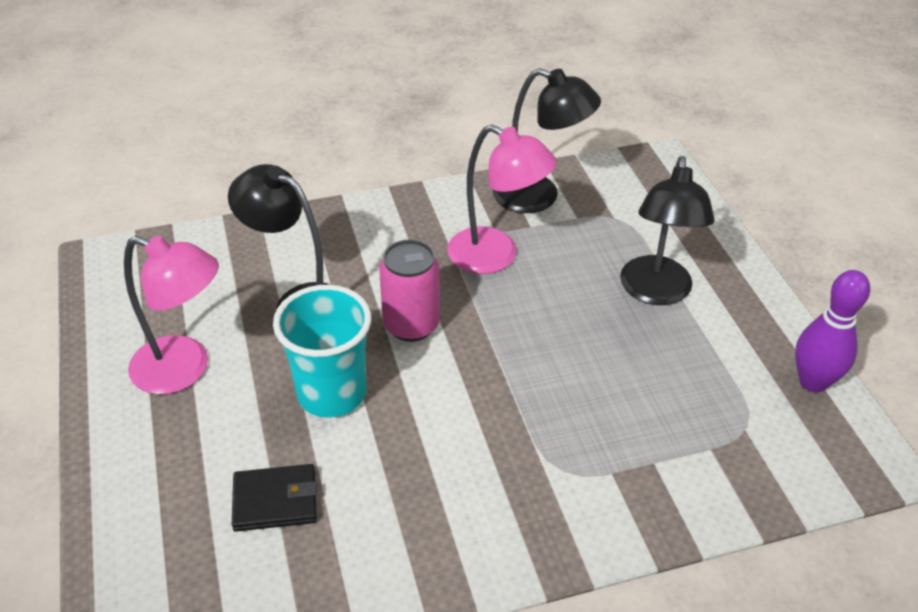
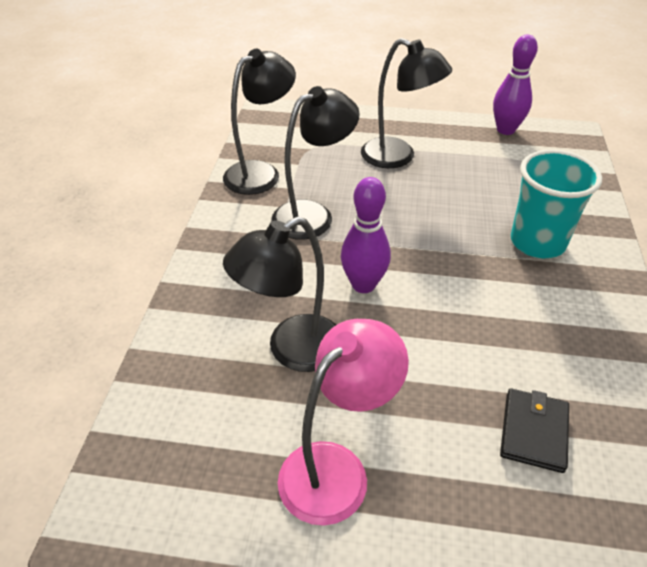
camera: 65 degrees left, 0 degrees up
turquoise cup [273,285,371,418] -> turquoise cup moved to [511,150,602,258]
pink can [379,240,440,342] -> purple bowling pin [341,177,391,293]
pink lamp [447,124,557,274] -> black lamp [271,86,360,240]

